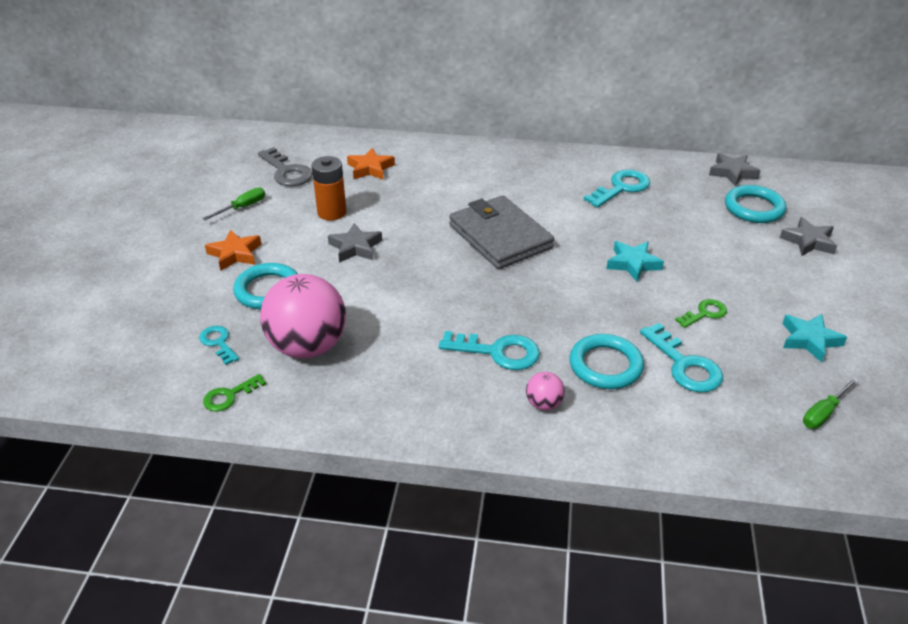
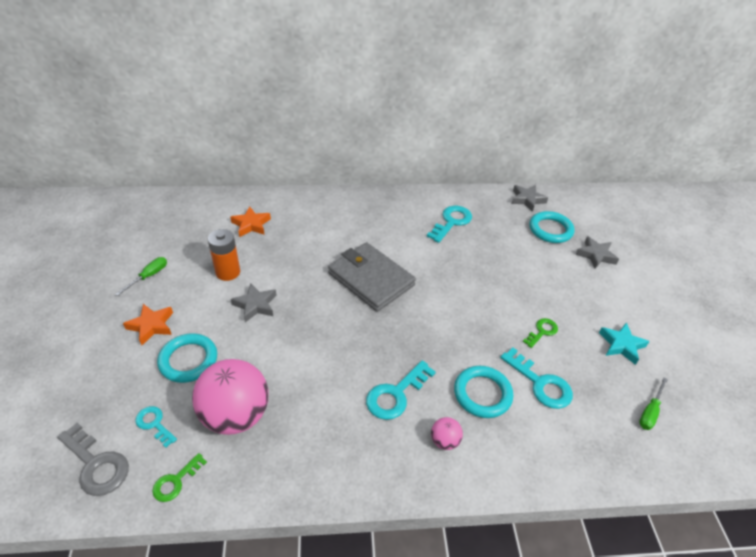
camera: 15 degrees left, 5 degrees up
grey key [258,147,312,186] -> grey key moved to [57,423,129,496]
turquoise key [439,331,540,370] -> turquoise key turned 135 degrees clockwise [366,360,436,420]
turquoise star [607,241,664,282] -> none

